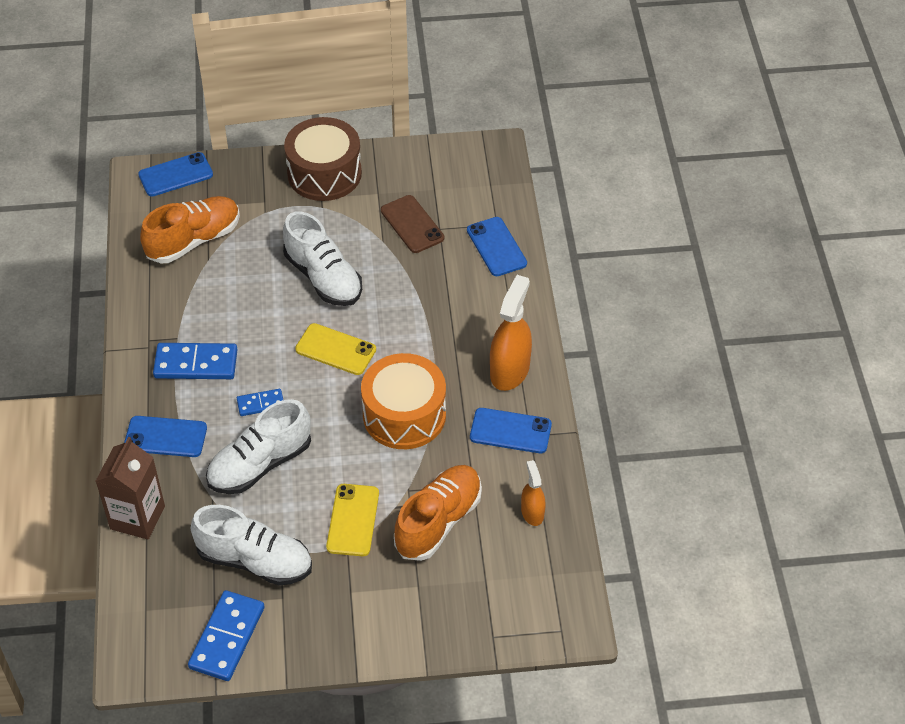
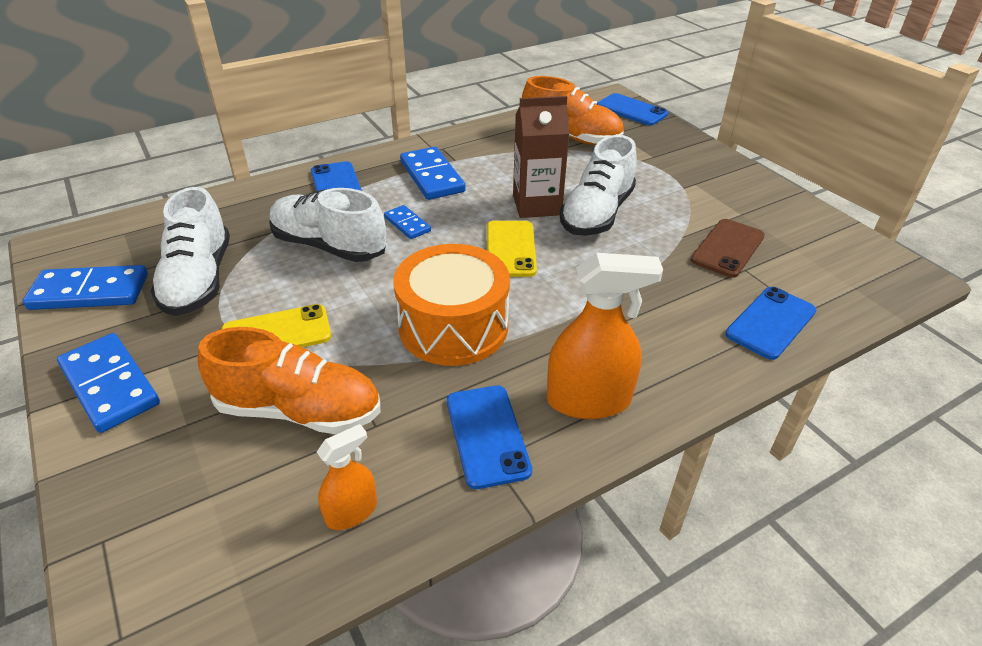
camera: 65 degrees right, 10 degrees down
brown carton [96,437,165,540] -> brown carton moved to [513,96,570,218]
brown drum [284,117,362,201] -> none
none -> blue domino [57,333,160,433]

